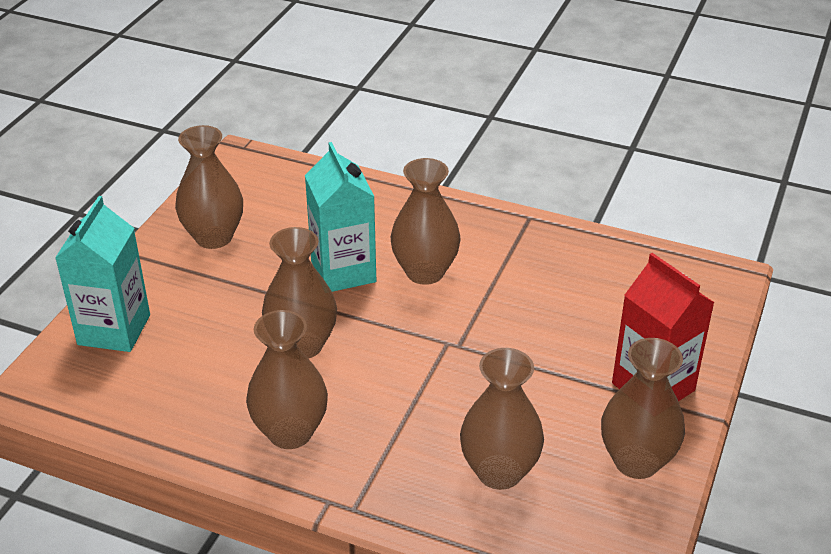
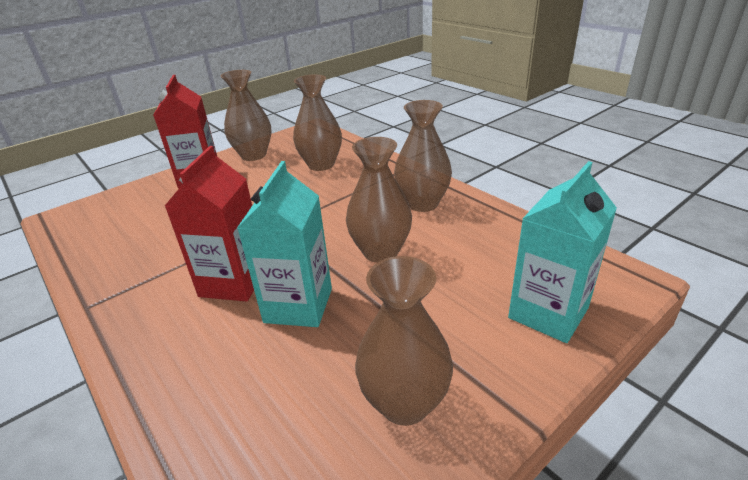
camera: 150 degrees left, 5 degrees down
brown vase [391,158,461,285] -> red carton [165,146,254,302]

